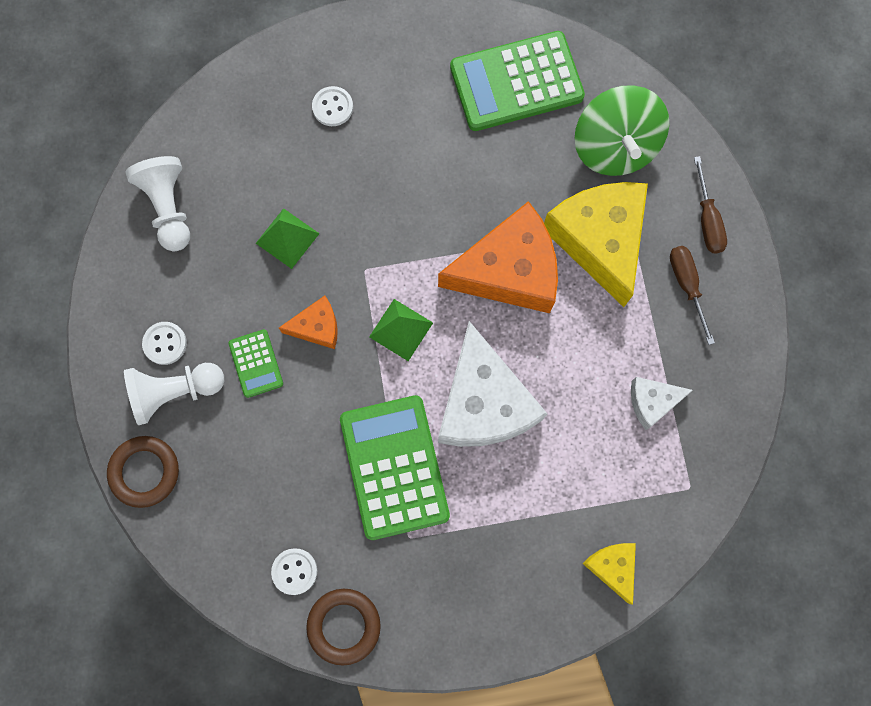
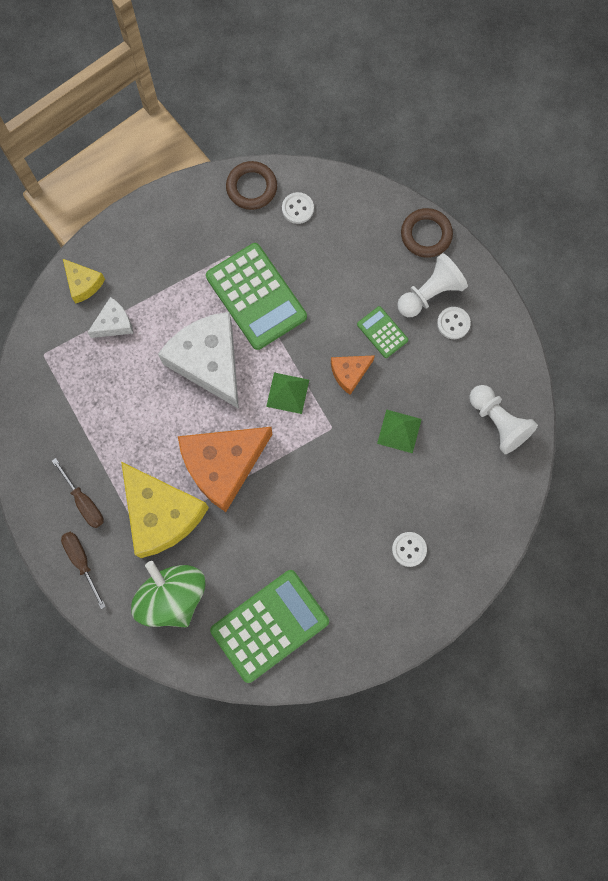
camera: 160 degrees right, 0 degrees up
white cheese [631,377,693,430] -> white cheese moved to [87,297,133,338]

